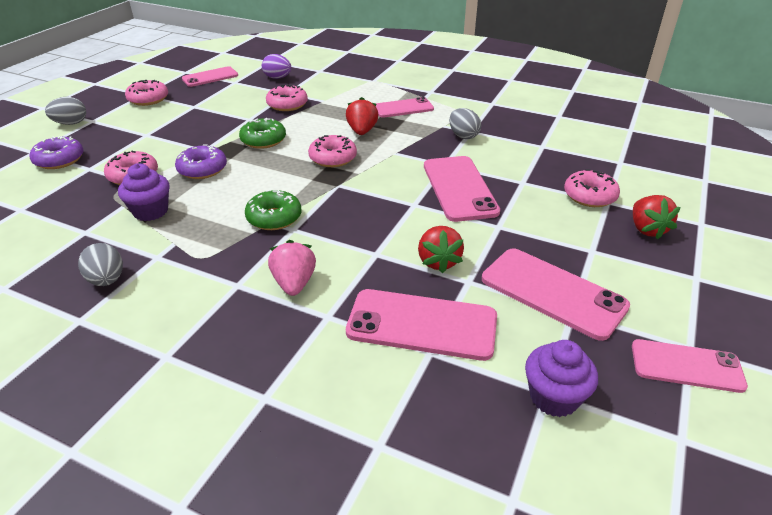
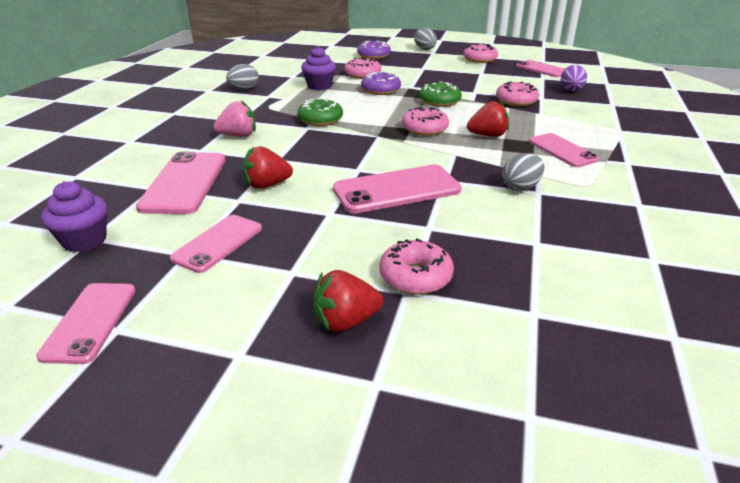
camera: 80 degrees right, 5 degrees down
pink phone [482,249,630,341] -> pink phone [170,215,262,273], size x0.65

